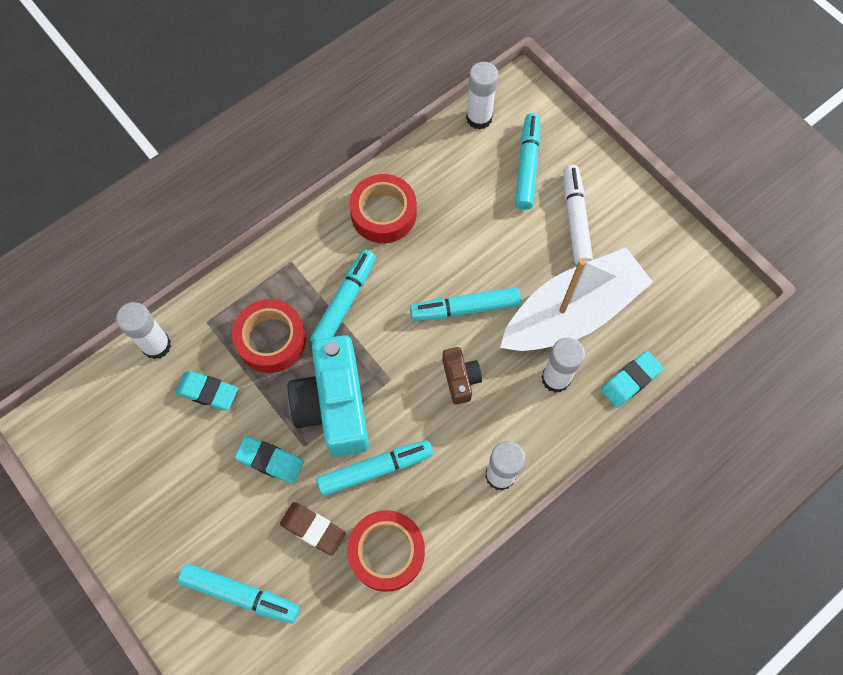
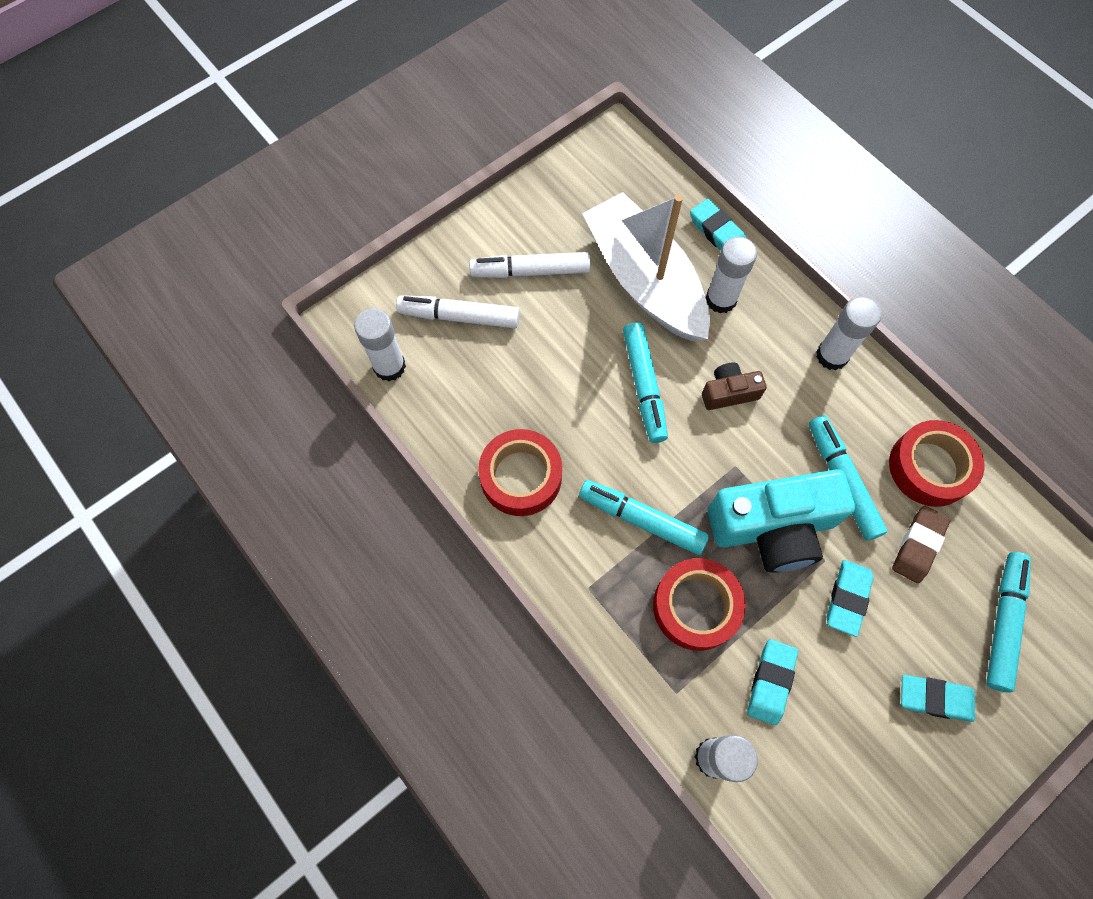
camera: 90 degrees left, 0 degrees up
turquoise marker [515,113,540,210] -> white marker [396,295,520,328]
none -> turquoise eraser [901,675,975,722]

